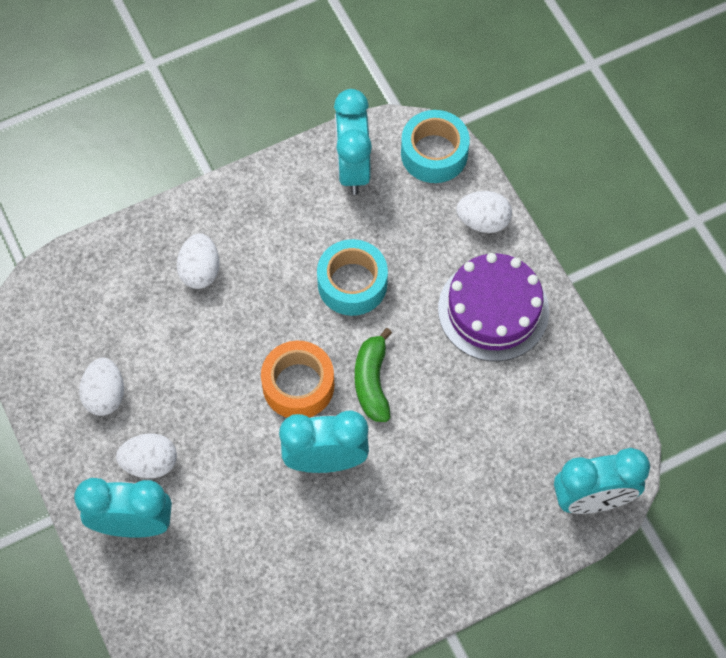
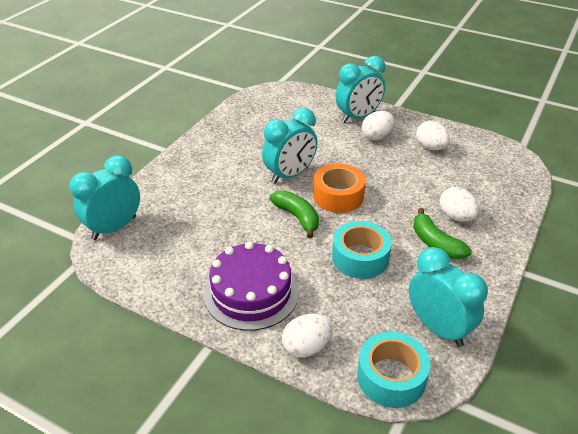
camera: 145 degrees right, 25 degrees down
none -> green banana [413,208,472,259]

